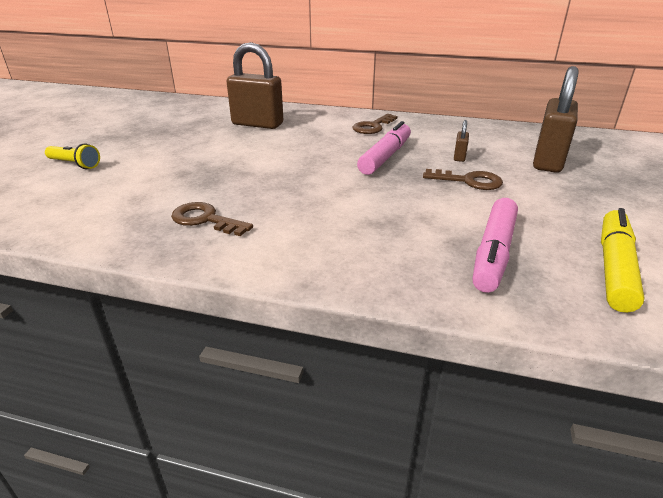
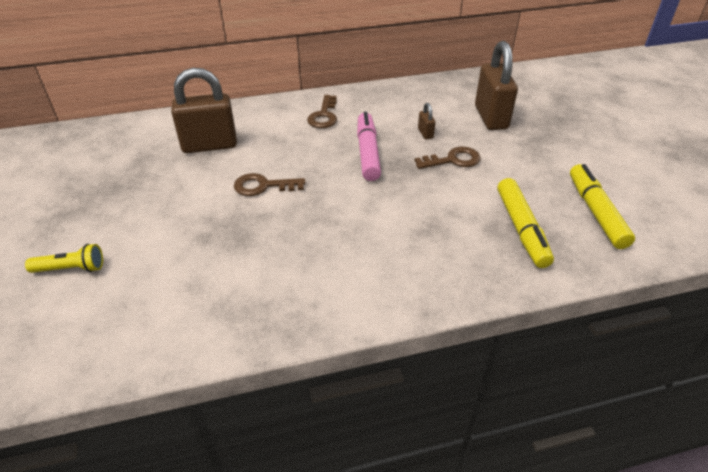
camera: 30 degrees left, 10 degrees up
brown key [171,202,253,236] -> brown key moved to [234,173,305,196]
pink marker [473,198,518,293] -> yellow marker [497,178,554,268]

